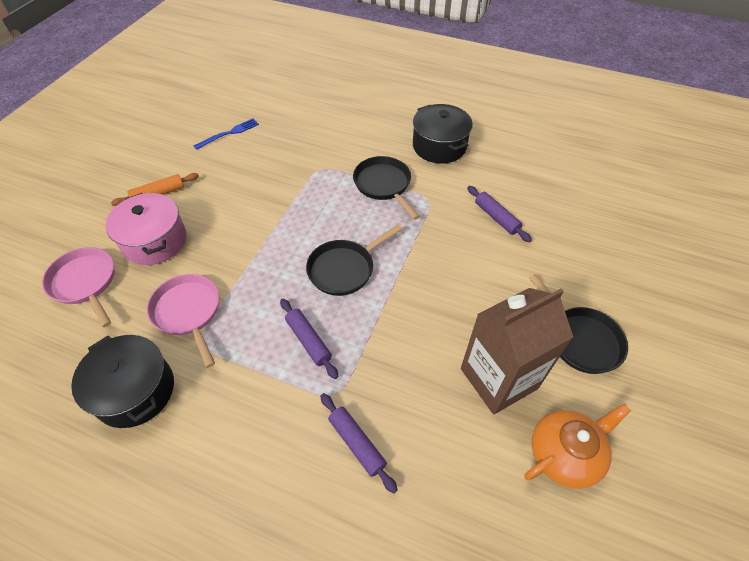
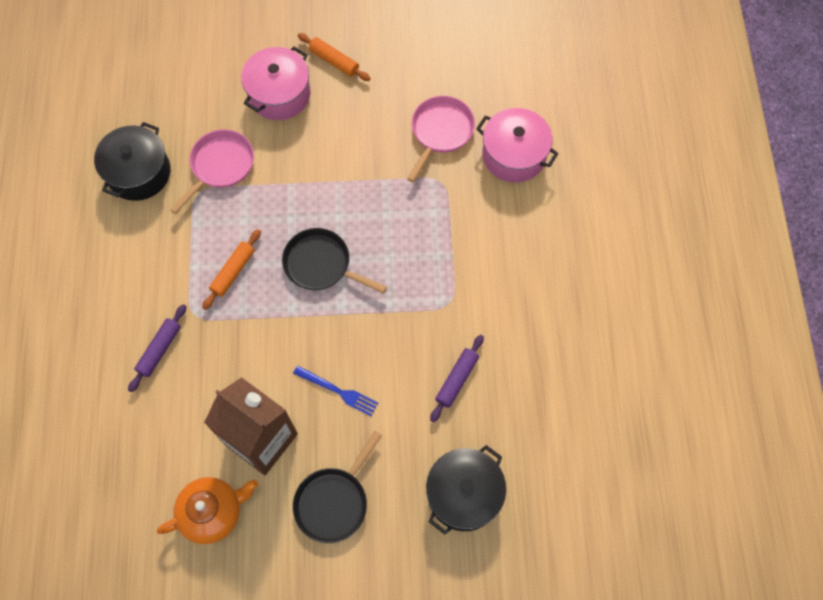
camera: 65 degrees right, 15 degrees up
pink pan [42,247,115,327] -> pink pan moved to [407,96,475,182]
blue fork [193,119,259,150] -> blue fork moved to [293,366,378,416]
purple rolling pin [280,298,338,379] -> orange rolling pin [202,229,261,310]
black pan [353,156,420,220] -> none
black pot [413,104,473,163] -> black pot moved to [426,445,506,535]
orange teapot [524,404,631,489] -> orange teapot turned 60 degrees counterclockwise [157,477,258,544]
none -> pink pot [476,108,559,183]

